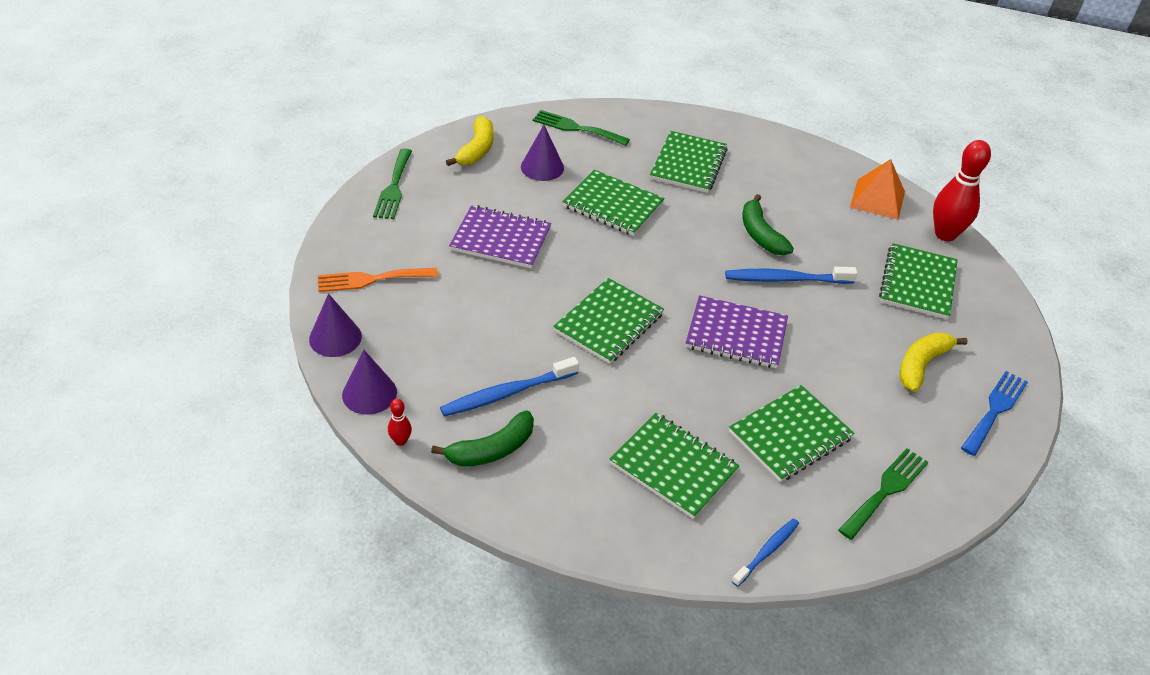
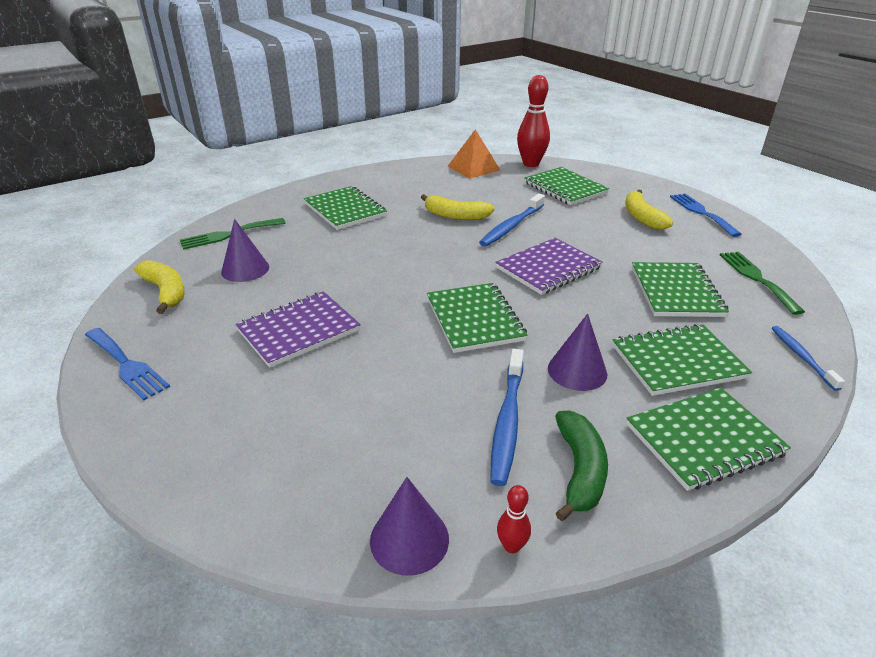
camera: 50 degrees left, 10 degrees down
purple cone [309,293,362,357] -> purple cone moved to [548,314,607,391]
orange fork [318,268,438,292] -> none
green fork [373,148,412,219] -> blue fork [85,328,170,401]
green notebook [562,170,665,236] -> green notebook moved to [626,388,791,491]
green banana [742,194,794,255] -> yellow banana [421,194,495,220]

